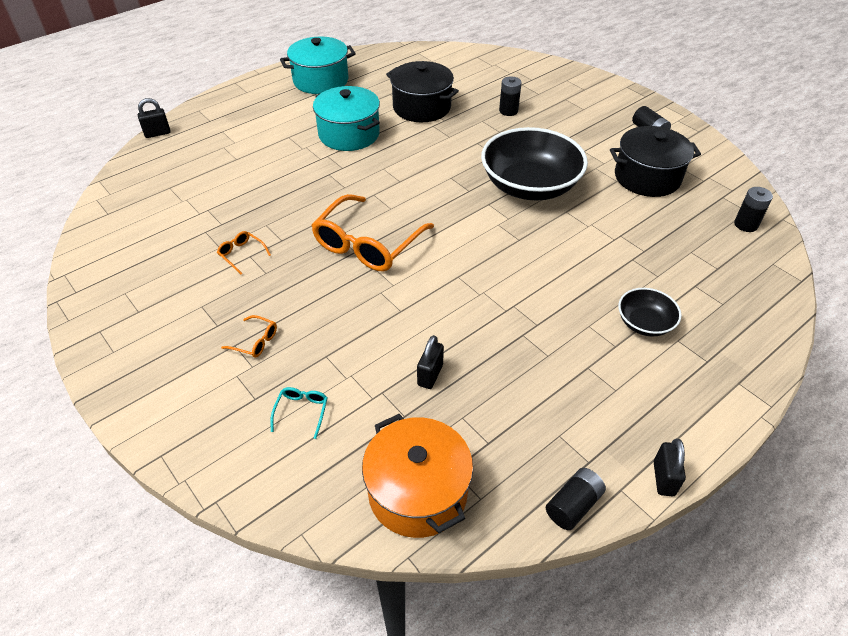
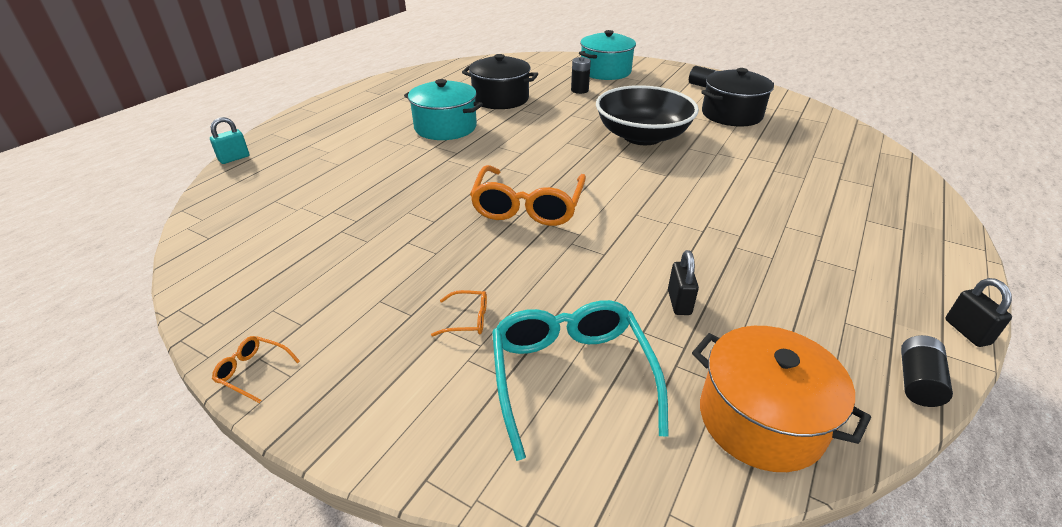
camera: 20 degrees left, 10 degrees down
black padlock [138,98,171,138] -> turquoise padlock [210,117,249,164]
orange glasses [217,231,271,274] -> orange glasses moved to [212,336,300,403]
turquoise glasses [270,387,328,439] -> turquoise glasses [492,300,669,461], size x2.42
turquoise pot [280,36,356,94] -> turquoise pot moved to [579,30,636,80]
black bowl [618,288,682,337] -> none
black battery [734,187,773,232] -> none

